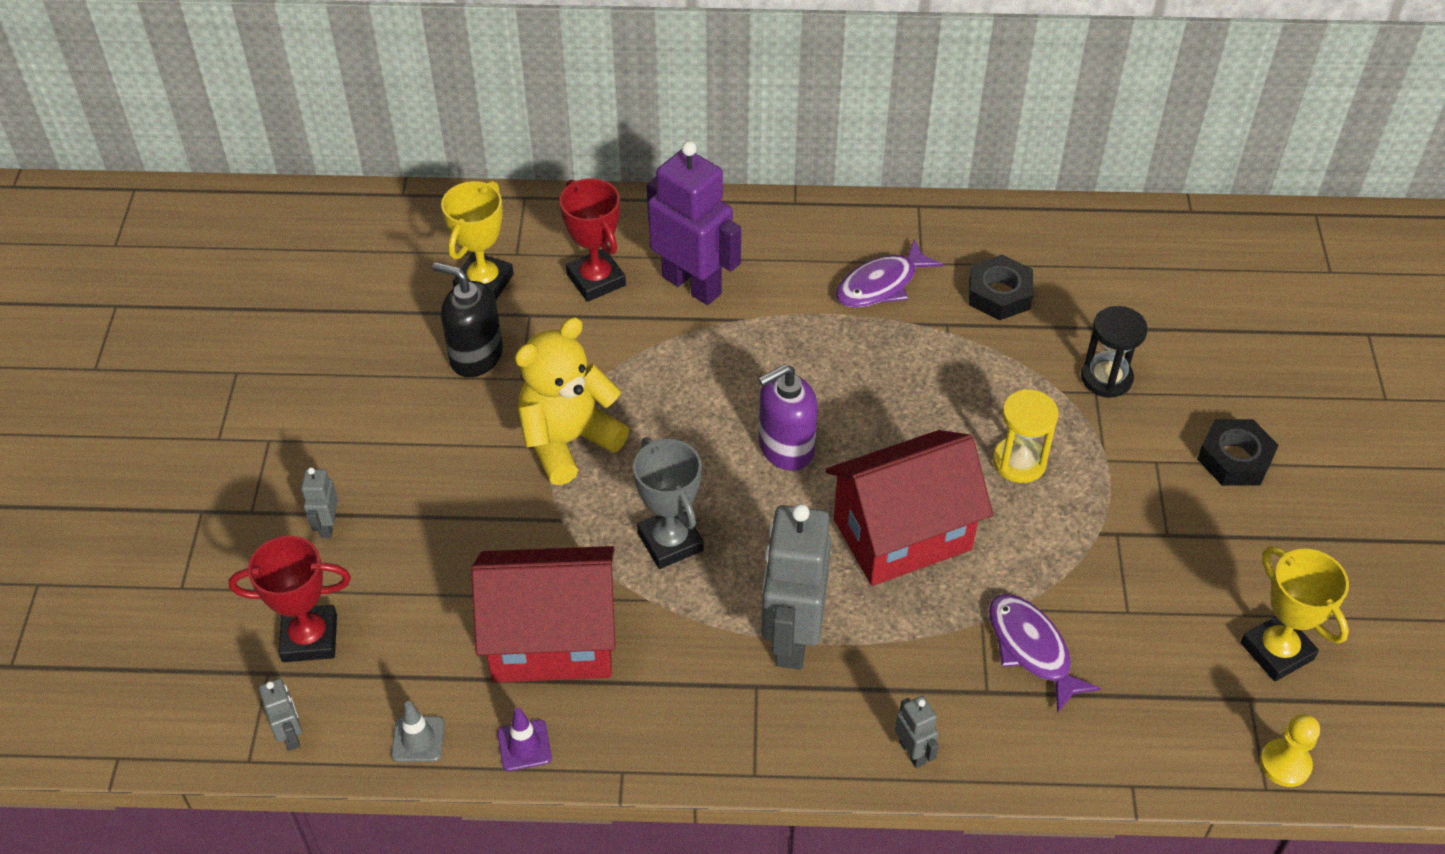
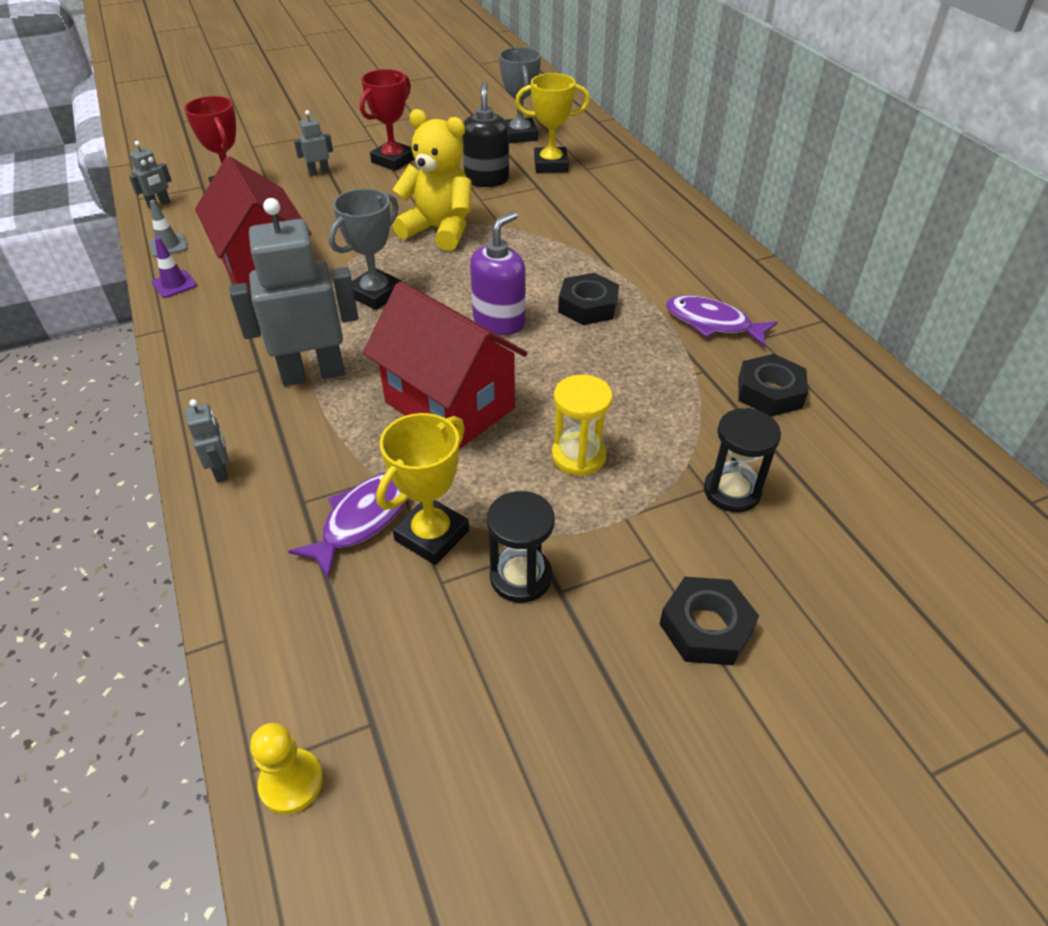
camera: 65 degrees right, 5 degrees down
red trophy [559,178,626,302] -> red trophy moved to [360,69,415,171]
purple robot [647,141,741,305] -> none
purple soap dispenser [758,364,818,471] -> purple soap dispenser turned 90 degrees clockwise [470,211,526,335]
grey robot [895,696,939,768] -> grey robot turned 60 degrees counterclockwise [185,399,228,483]
yellow trophy [1241,546,1349,681] -> yellow trophy moved to [376,413,469,565]
none -> black hourglass [487,491,555,603]
none -> grey trophy [499,47,541,143]
none -> black nut [558,273,619,325]

